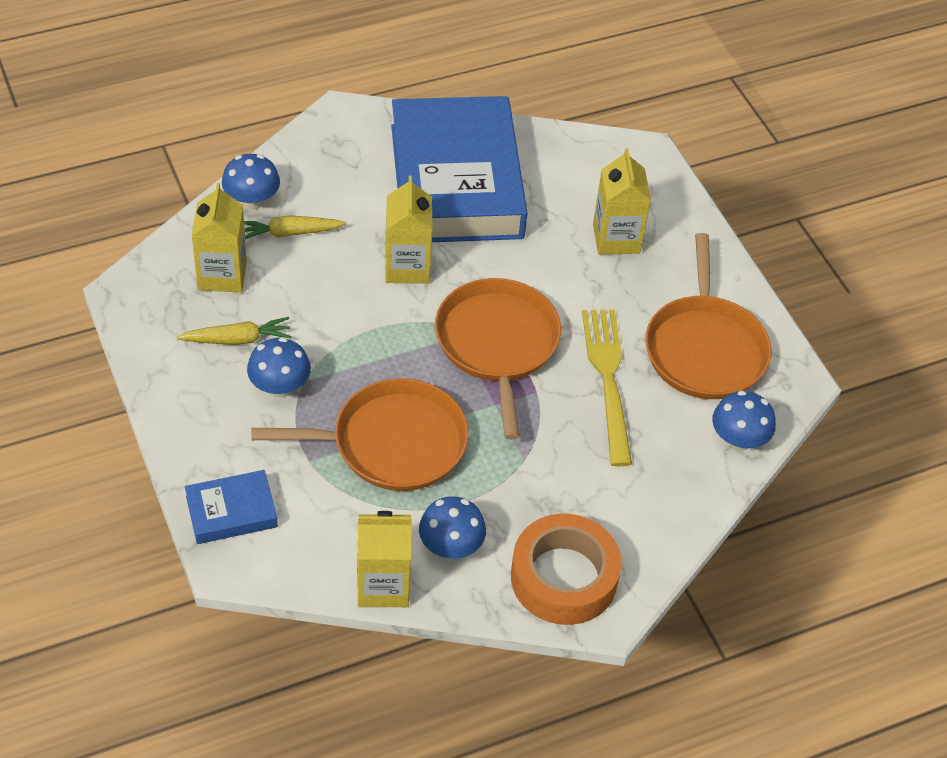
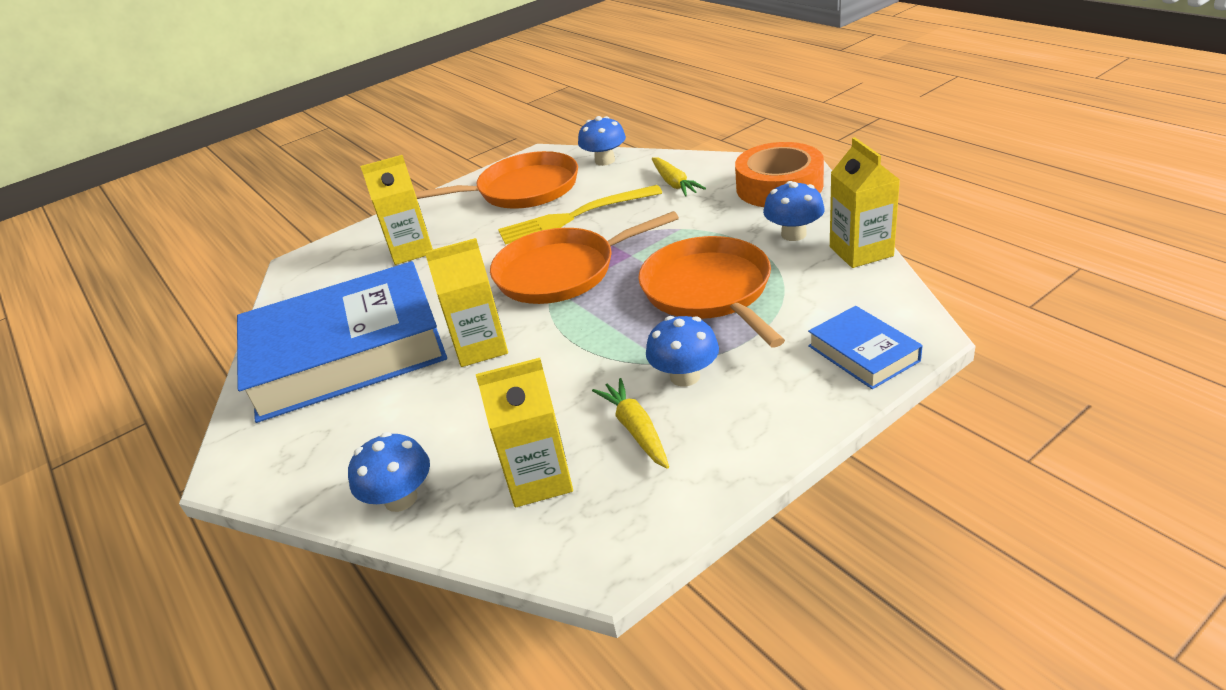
camera: 95 degrees left, 15 degrees down
yellow carrot [244,216,346,239] -> yellow carrot moved to [652,157,706,196]

